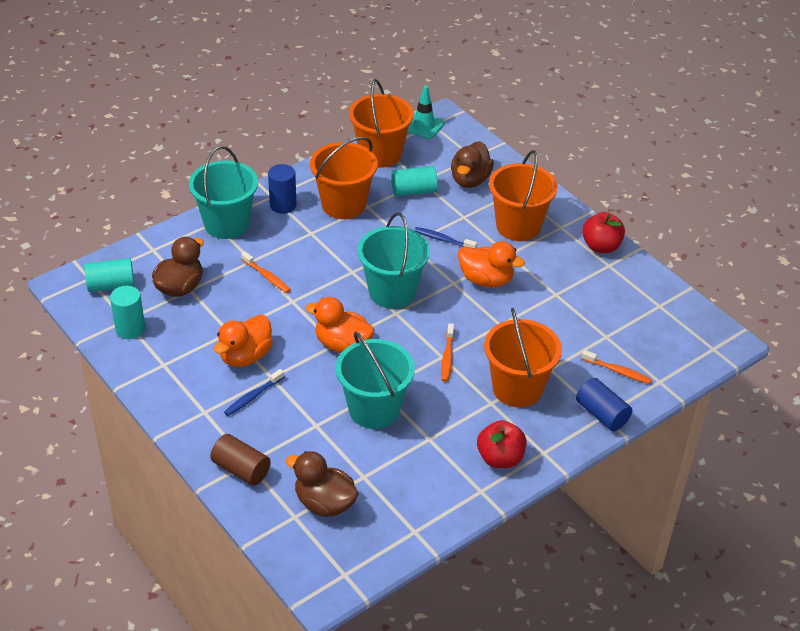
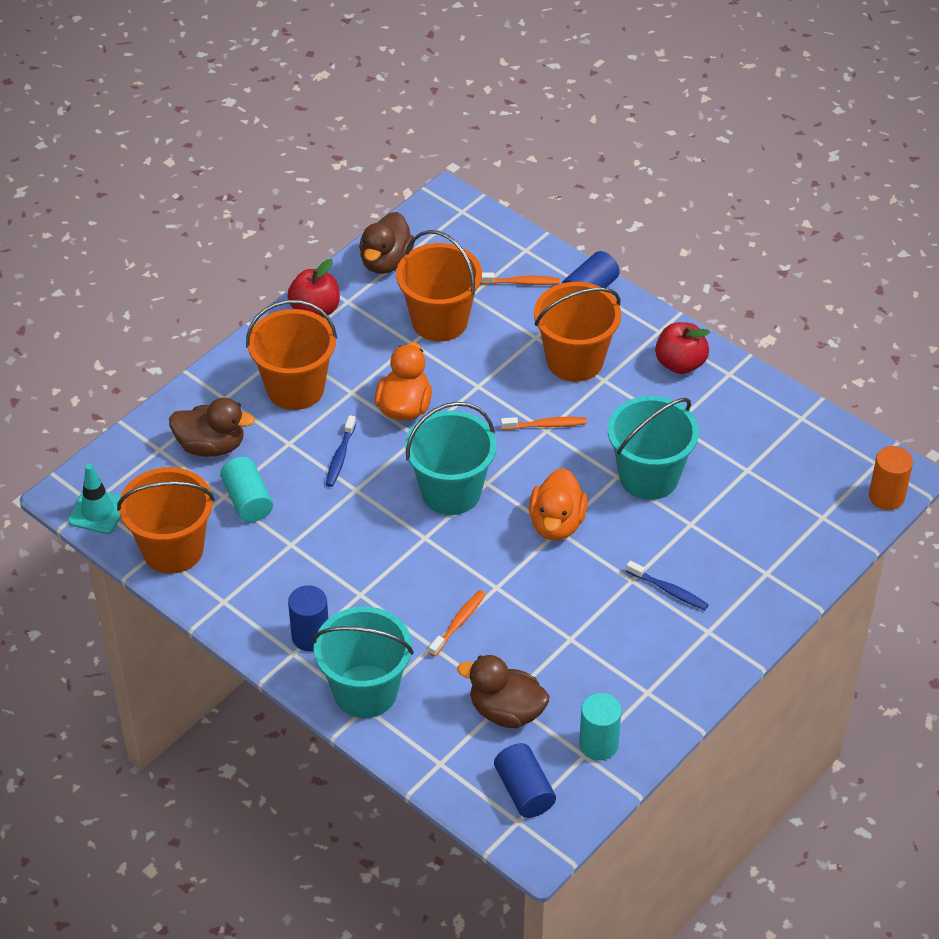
camera: 100 degrees left, 5 degrees up
turquoise cylinder [84,258,135,292] -> blue cylinder [494,743,556,818]
brown cylinder [210,434,271,486] -> none
orange duck [214,315,273,367] -> none
brown duck [286,451,358,517] -> brown duck moved to [359,212,414,274]
orange bucket [310,137,378,219] -> orange bucket moved to [396,230,482,342]
orange toothbrush [582,350,652,384] -> orange toothbrush turned 75 degrees clockwise [480,273,560,285]
none -> orange cylinder [869,446,913,510]

